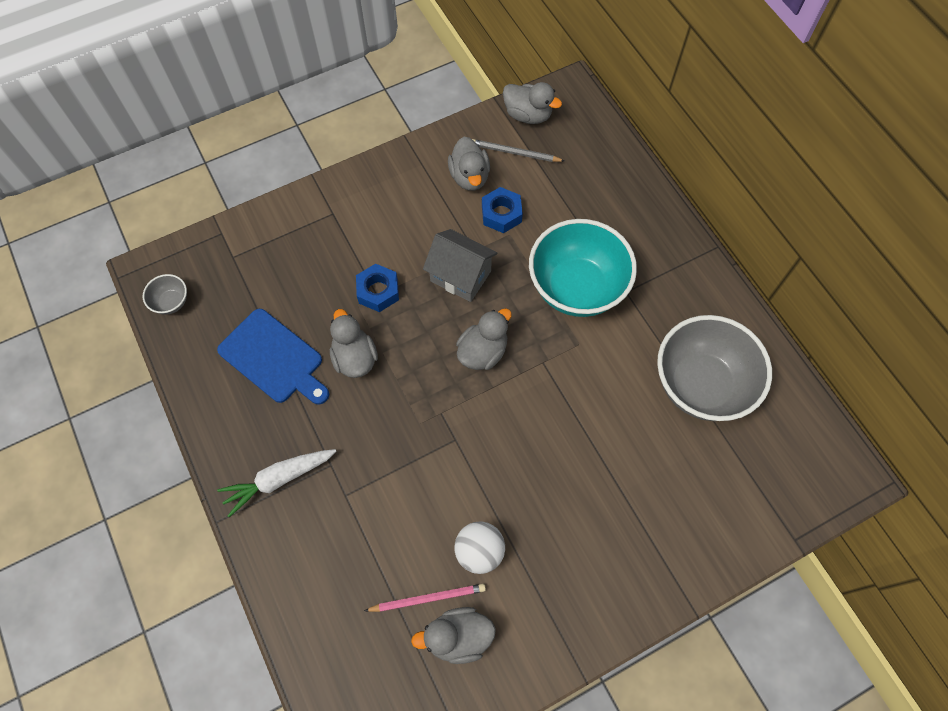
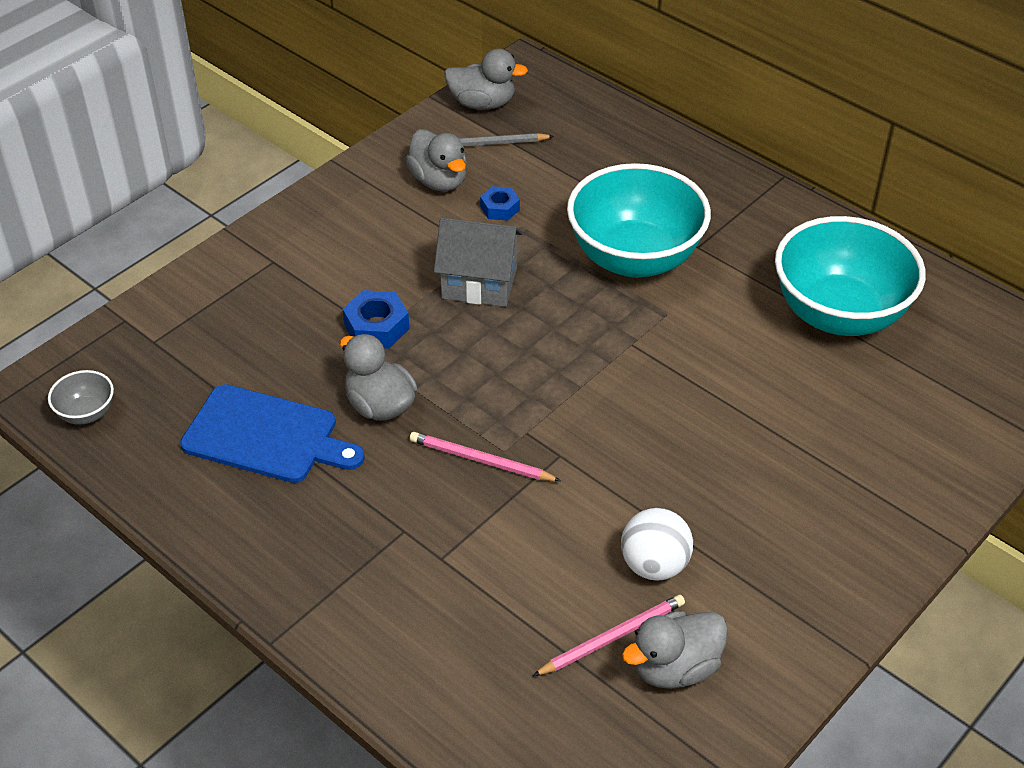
camera: 20 degrees left, 20 degrees down
white carrot [217,449,336,517] -> none
grey duck [456,308,512,370] -> none
blue nut [482,187,523,233] -> blue nut [480,186,520,221], size x0.65
grey bowl [657,315,772,421] -> turquoise bowl [775,216,926,336]
none -> pink pencil [410,432,561,481]

